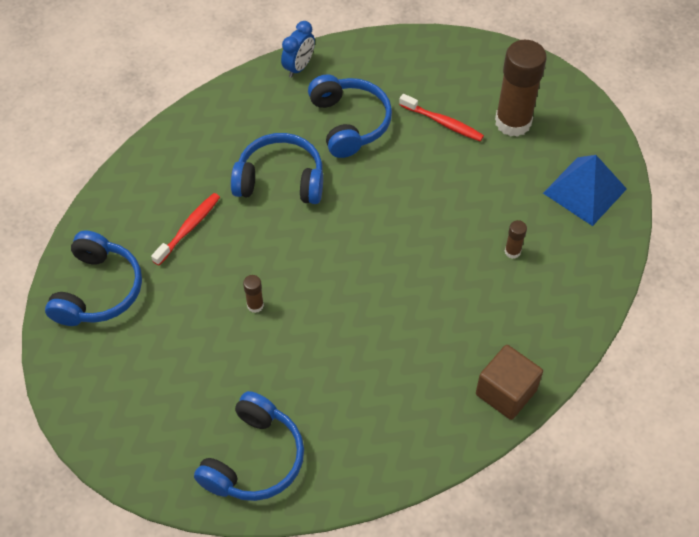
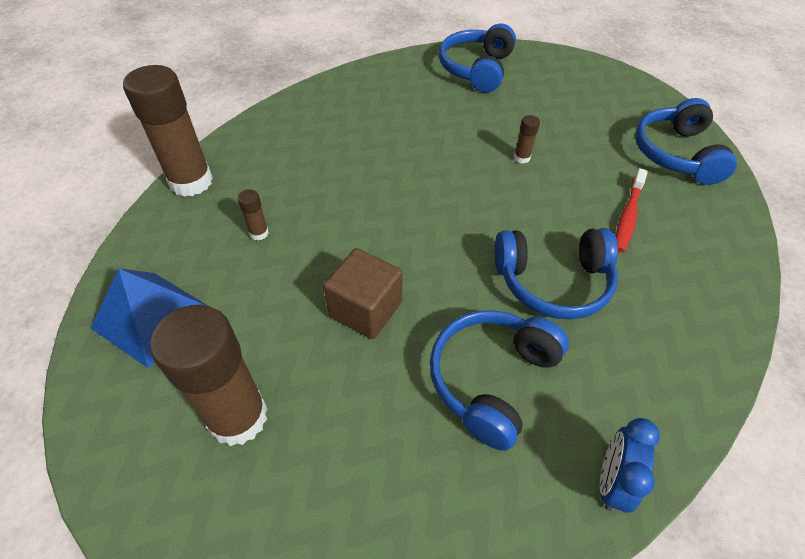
camera: 170 degrees right, 5 degrees down
blue headphones [308,74,392,158] -> blue headphones turned 60 degrees clockwise [430,310,569,451]
red toothbrush [399,94,484,142] -> none
brown cube [476,345,543,420] -> brown cube moved to [324,248,402,339]
none -> brown glue stick [123,65,213,197]

